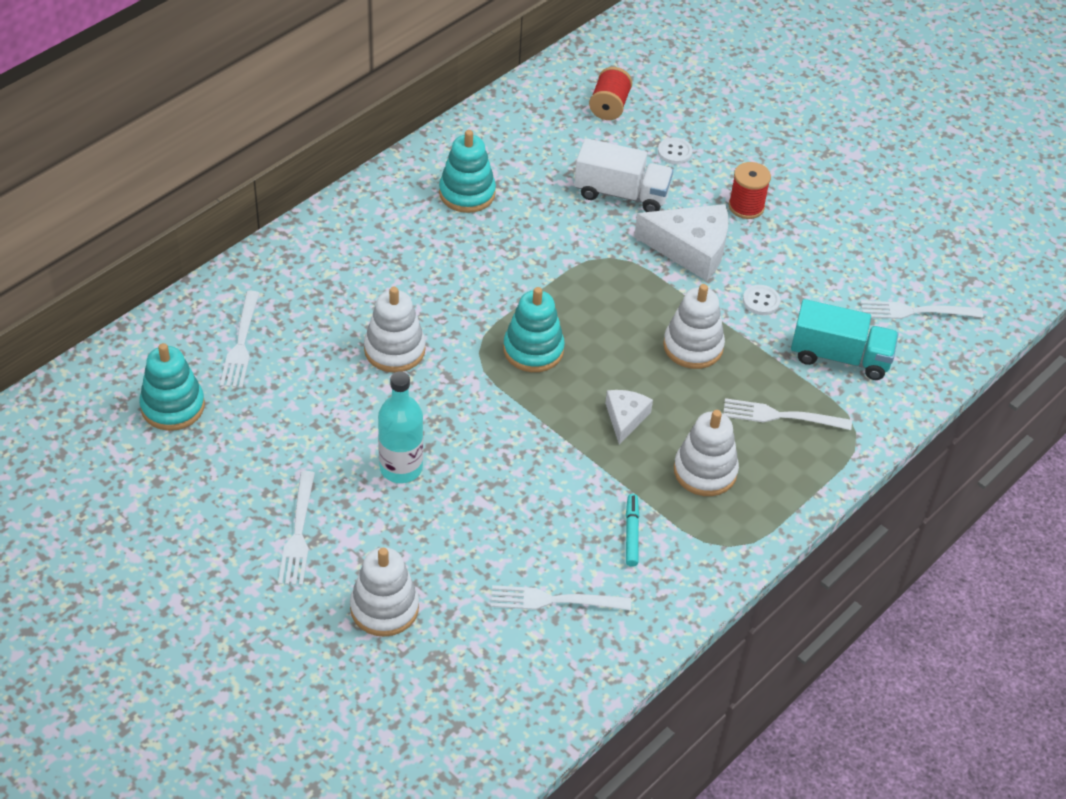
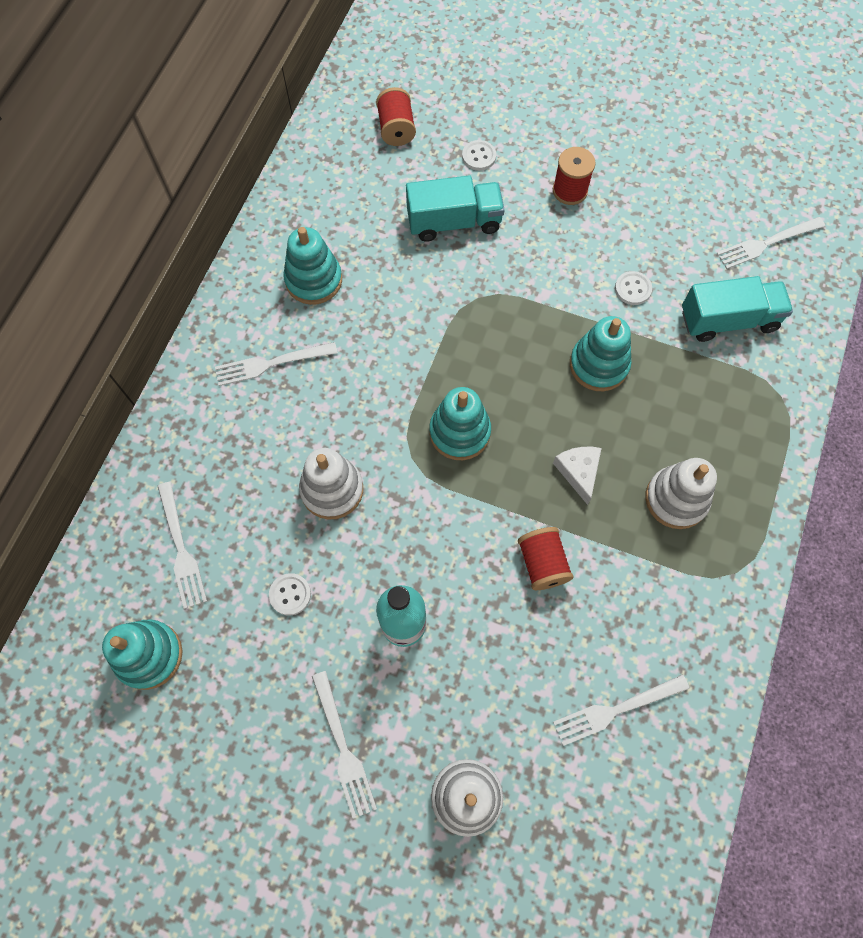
camera: 20 degrees left, 20 degrees up
white truck [574,138,673,212] -> turquoise truck [406,176,505,242]
turquoise marker [626,494,639,567] -> none
white cheese [634,204,728,281] -> none
white stacking toy [663,284,725,369] -> turquoise stacking toy [570,316,631,391]
white fork [723,398,852,430] -> white fork moved to [215,342,338,386]
none -> white button [269,573,311,616]
none -> red spool [518,527,574,590]

